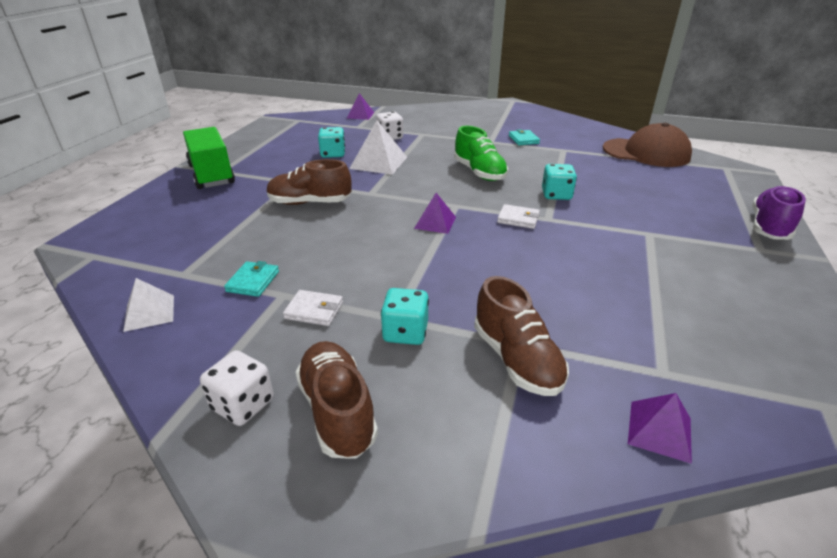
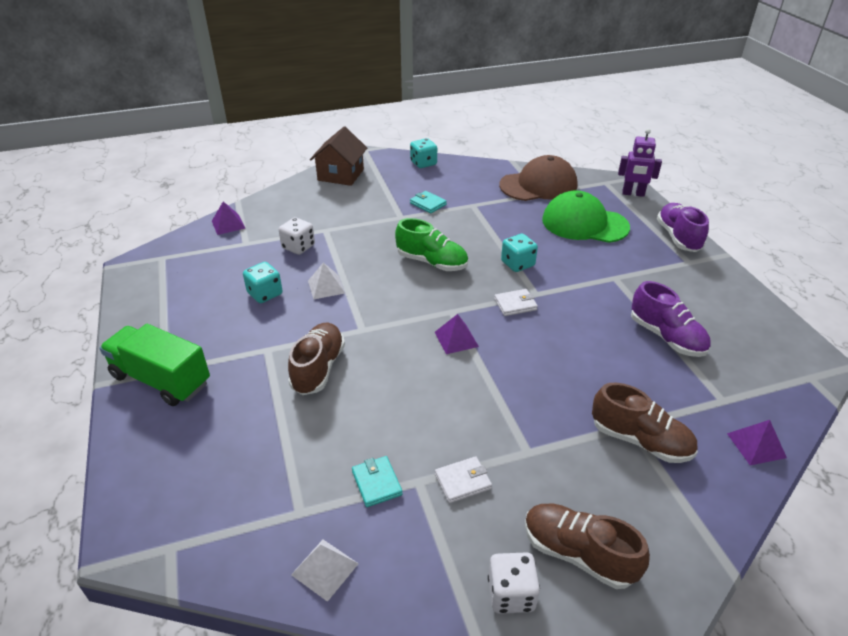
camera: 35 degrees left, 5 degrees up
brown shoe [267,159,351,205] -> brown shoe turned 135 degrees clockwise [288,323,345,395]
white pyramid [349,120,407,175] -> white pyramid [308,262,345,299], size x0.62
turquoise dice [381,288,429,345] -> turquoise dice moved to [410,138,437,168]
none -> brown house [310,126,367,186]
none -> green cap [542,190,630,243]
none -> purple robot [618,129,662,197]
none -> purple shoe [631,281,711,357]

